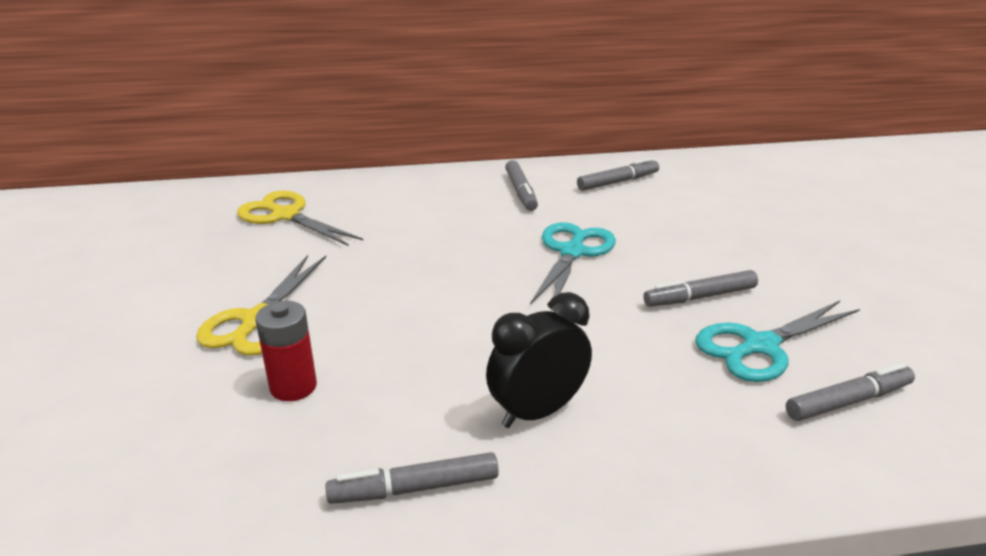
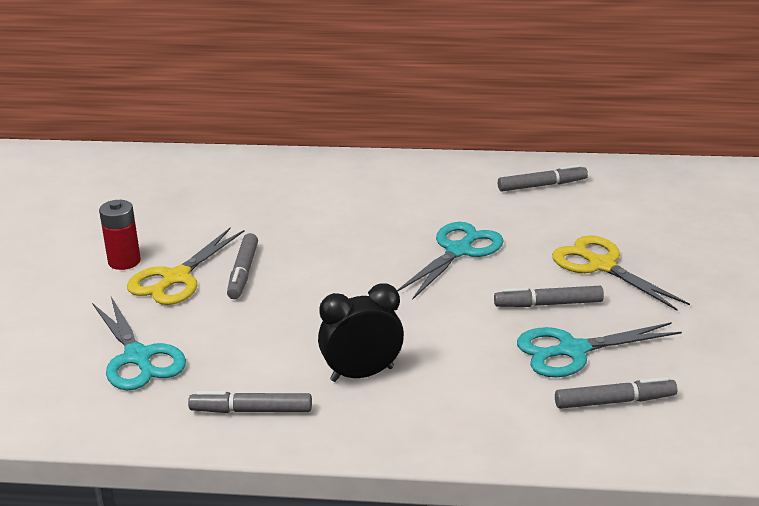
camera: 15 degrees right, 0 degrees up
yellow scissors [237,191,363,246] -> yellow scissors moved to [552,235,690,310]
red battery [255,301,317,401] -> red battery moved to [99,200,141,270]
grey marker [505,160,538,211] -> grey marker moved to [227,233,258,299]
none -> turquoise scissors [92,297,186,390]

